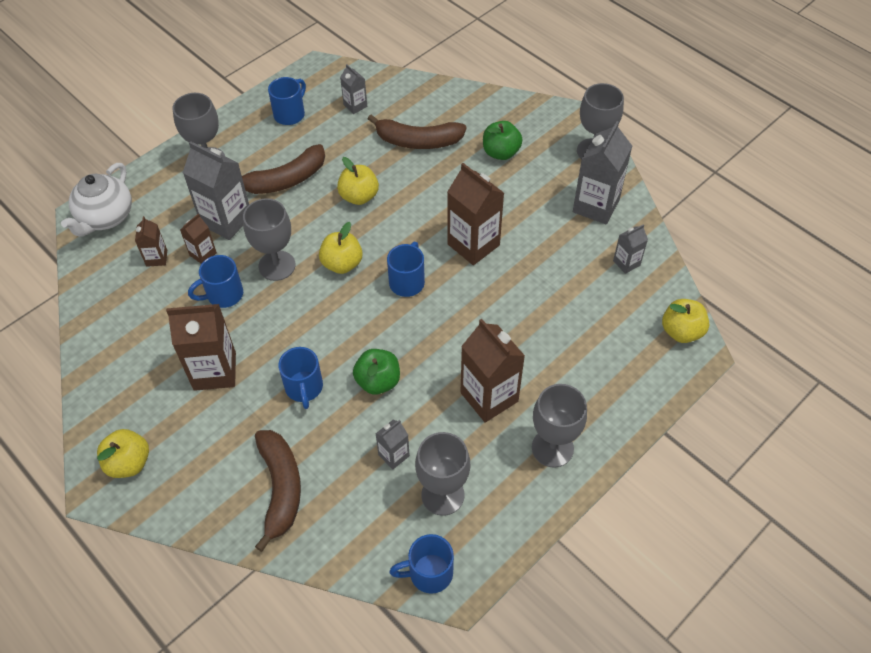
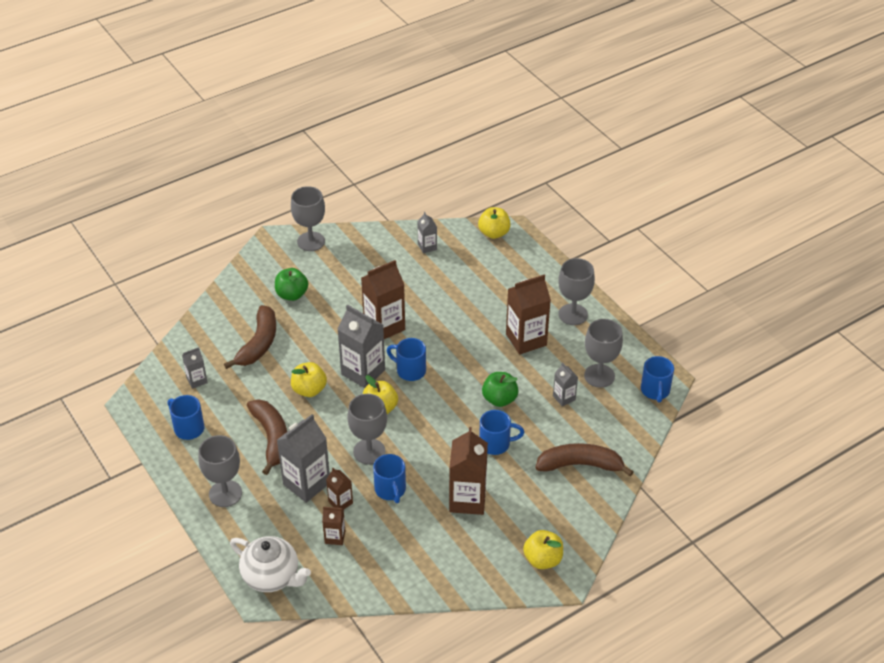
camera: 80 degrees left, 10 degrees down
grey carton [573,121,632,224] -> grey carton moved to [338,304,385,388]

